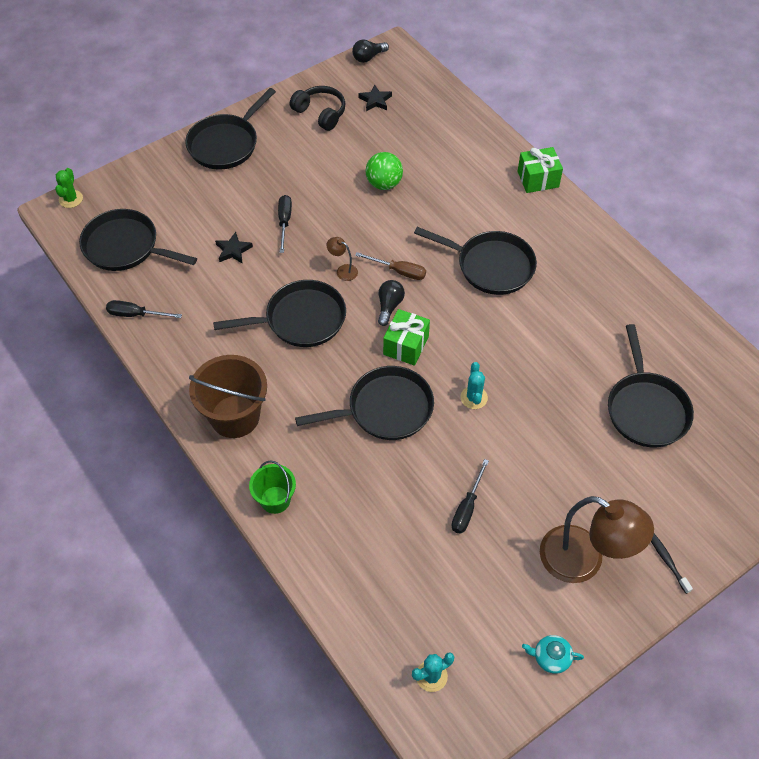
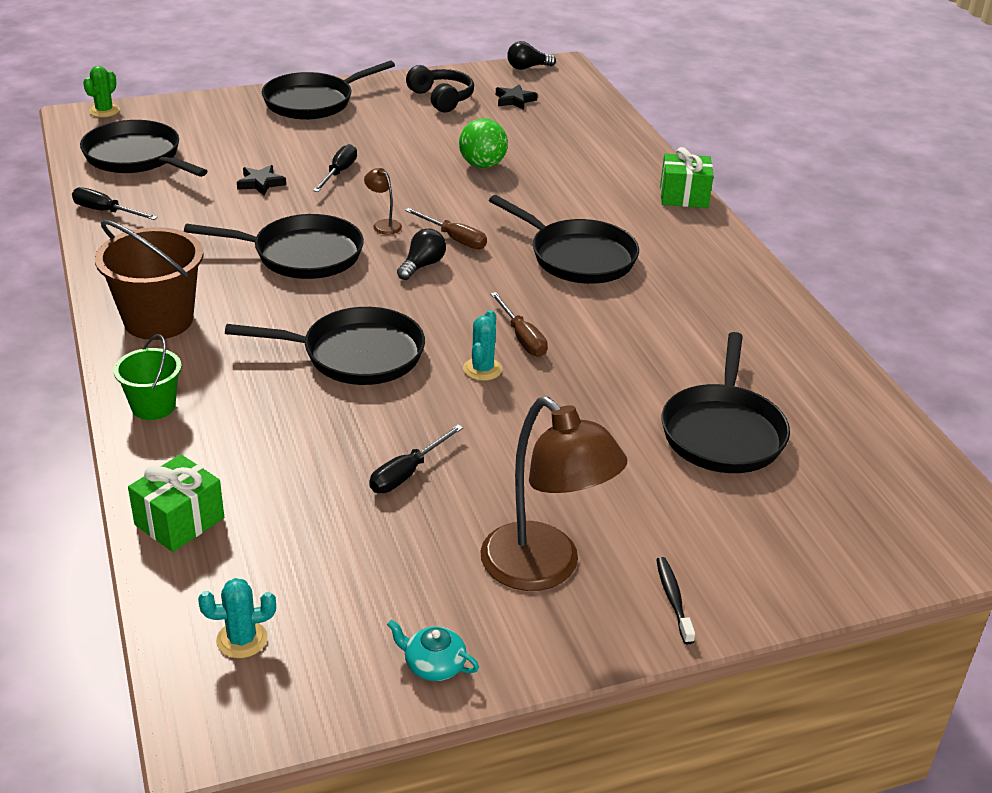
camera: 15 degrees right, 20 degrees down
green gift [383,309,430,366] -> green gift moved to [128,454,224,552]
none -> brown screwdriver [490,292,548,357]

